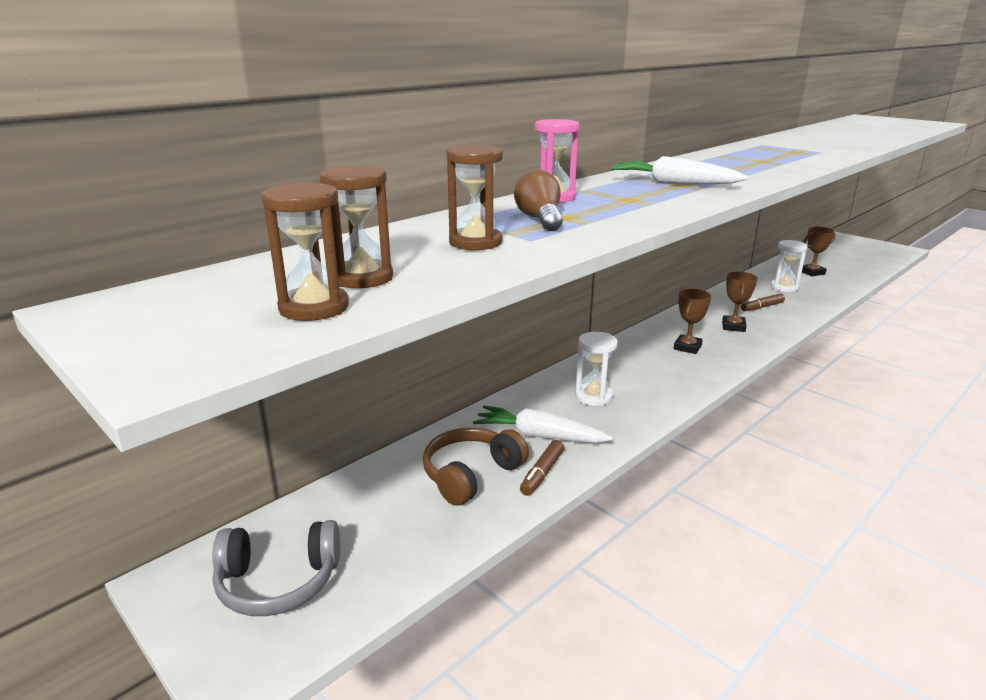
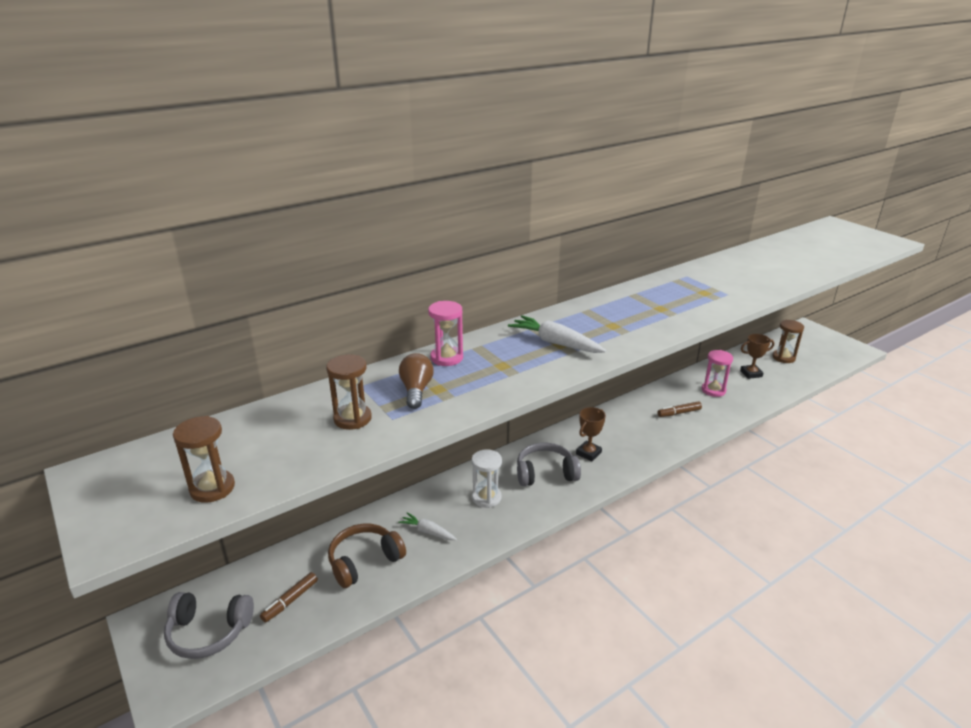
camera: 10 degrees right, 5 degrees up
brown hourglass [319,165,393,288] -> brown hourglass moved to [772,320,804,363]
white carrot [473,405,613,443] -> white carrot [398,512,457,540], size x0.61
brown marker [520,440,564,496] -> brown marker moved to [260,572,318,623]
brown trophy [722,271,758,332] -> none
white hourglass [770,240,808,292] -> pink hourglass [702,350,733,397]
none -> grey headphones [517,443,581,486]

